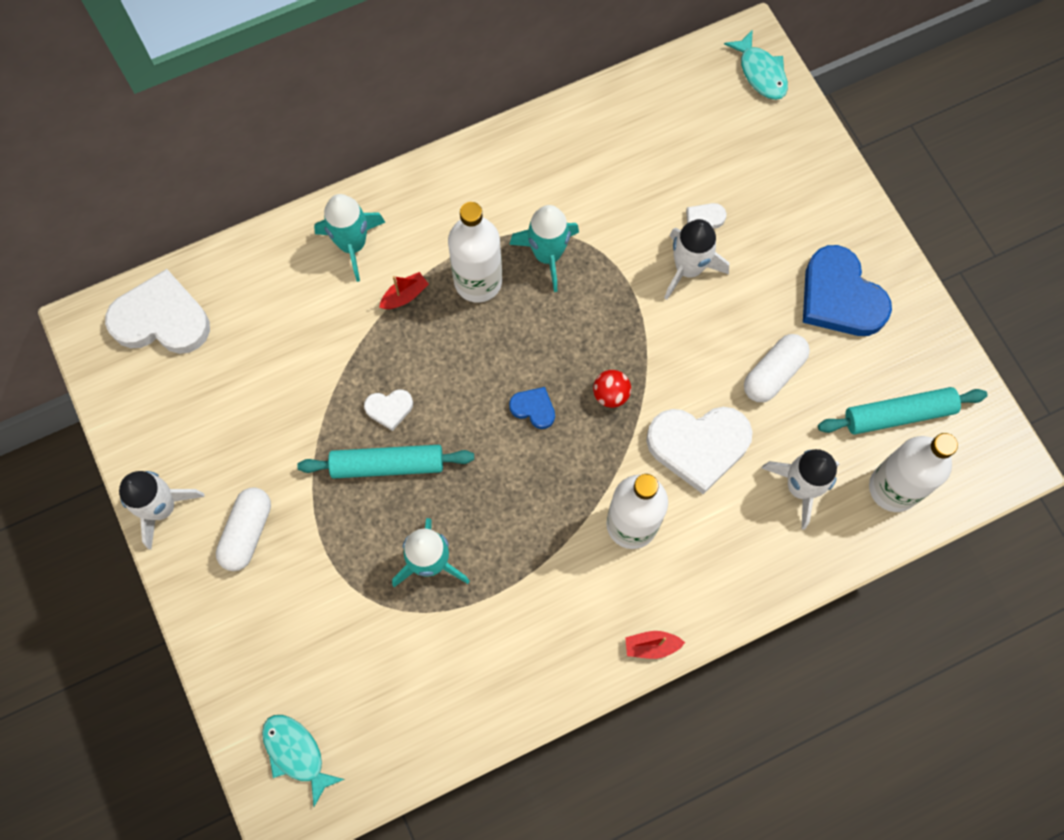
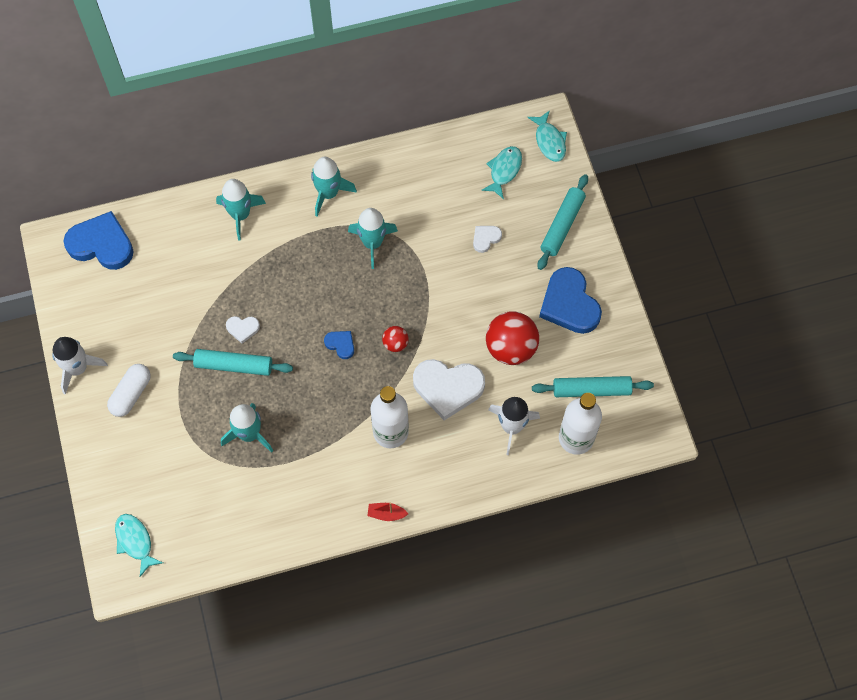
camera: 10 degrees right, 5 degrees down
white heart [105,269,210,354] -> blue heart [64,211,134,270]
red boat [379,272,429,309] -> none
white bottle [448,202,502,303] -> none
white rocket [664,219,729,300] -> none
white capsule [744,334,810,402] -> red ball [486,311,539,365]
none -> turquoise rocket [311,157,357,216]
none -> turquoise fish [481,146,522,199]
none -> turquoise rolling pin [538,174,588,270]

